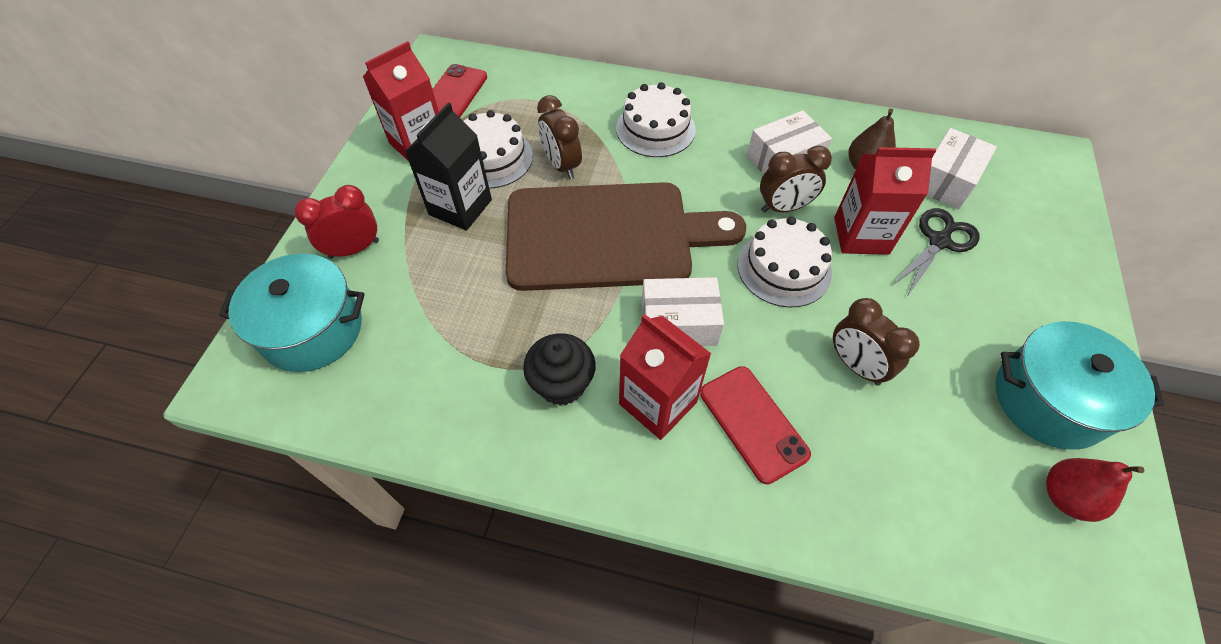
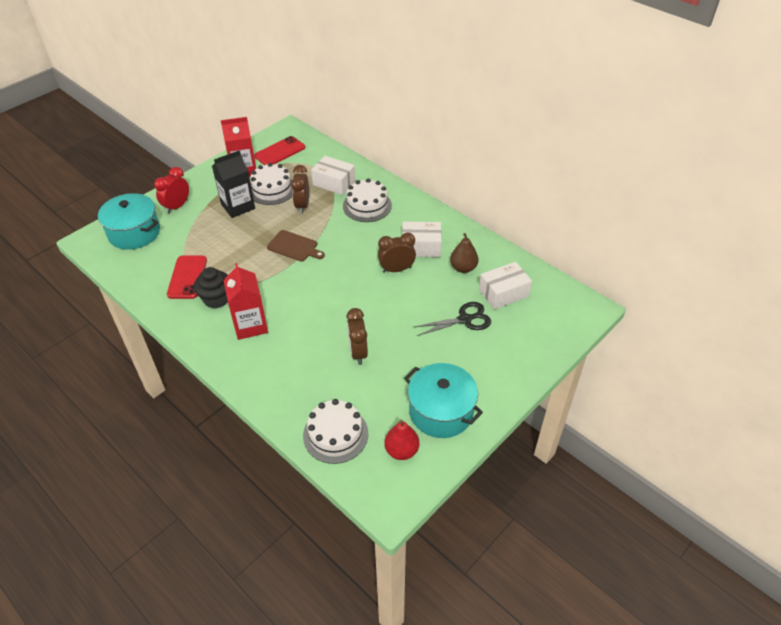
camera: 30 degrees right, 10 degrees down
red clock [294,185,379,259] -> red clock turned 60 degrees counterclockwise [154,167,189,214]
brown cutting board [506,182,746,291] -> brown cutting board [267,230,325,262], size x0.43
white box [642,277,724,346] -> white box moved to [311,156,356,195]
red phone [700,366,811,484] -> red phone moved to [167,255,207,299]
white cake [737,216,832,307] -> white cake moved to [303,399,368,464]
brown clock [760,145,832,213] -> brown clock turned 150 degrees clockwise [378,232,416,273]
red carton [834,147,936,255] -> none

